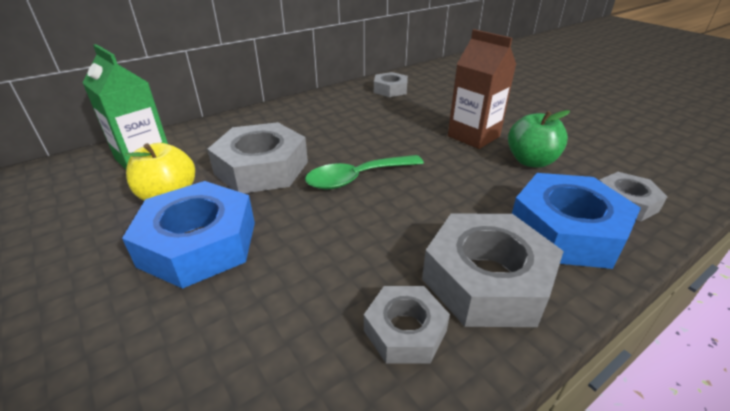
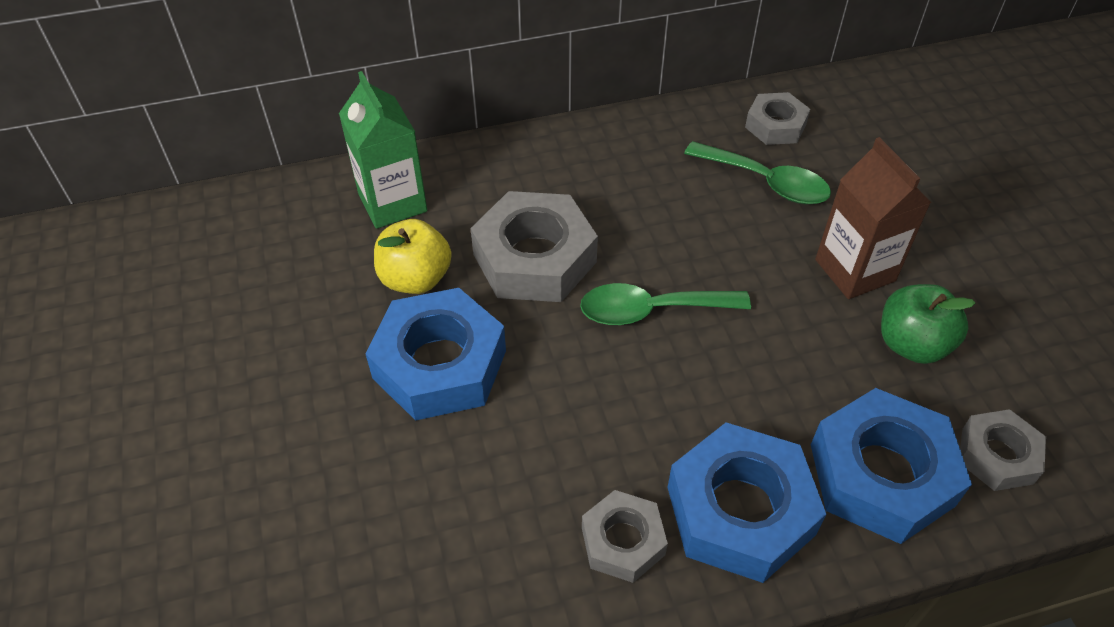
camera: 20 degrees right, 15 degrees up
grey nut [422,213,564,327] -> blue nut [667,422,826,583]
none -> green spoon [684,141,831,204]

